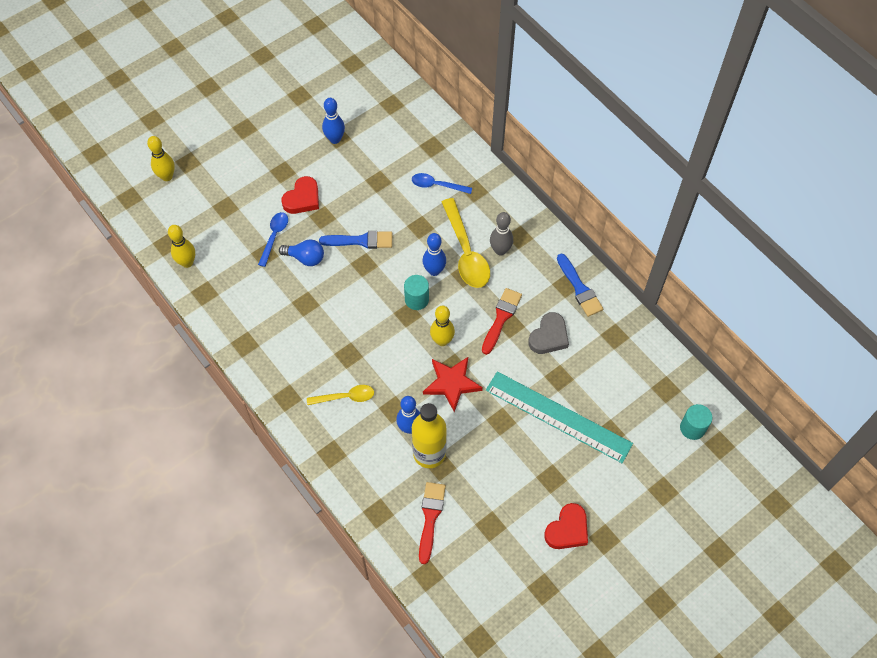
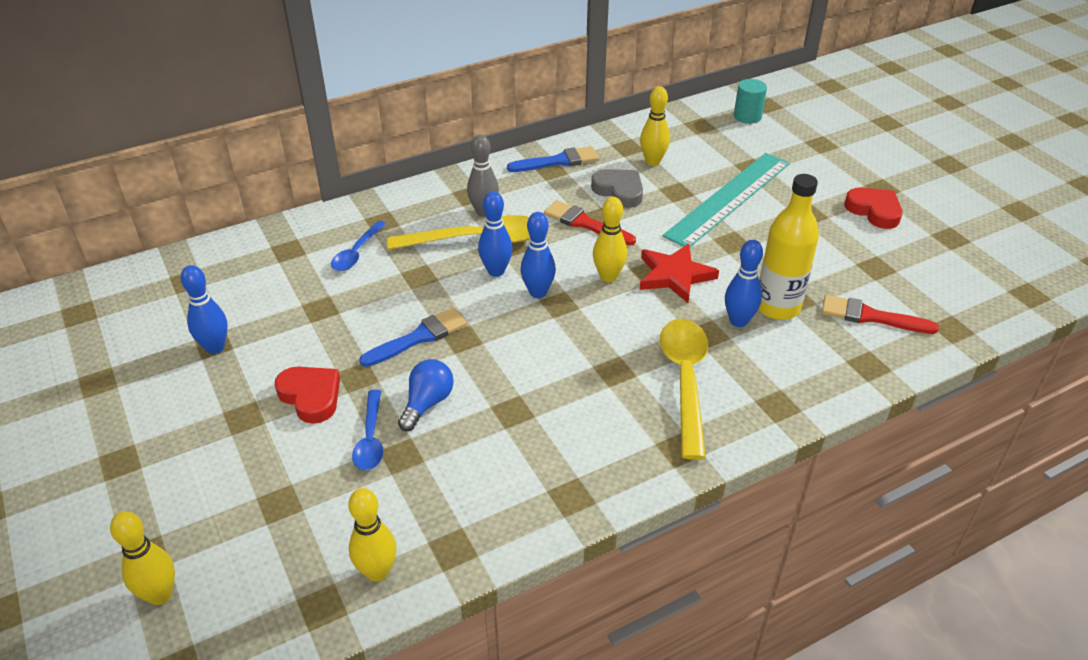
camera: 80 degrees left, 20 degrees down
blue spoon [258,212,288,267] -> blue spoon turned 120 degrees counterclockwise [352,390,384,470]
yellow spoon [307,385,374,405] -> yellow spoon [660,319,708,460], size x1.74
blue brush [319,231,392,249] -> blue brush turned 45 degrees clockwise [359,308,467,367]
turquoise cylinder [404,275,429,310] -> blue bowling pin [521,212,556,298]
none -> yellow bowling pin [640,86,670,166]

